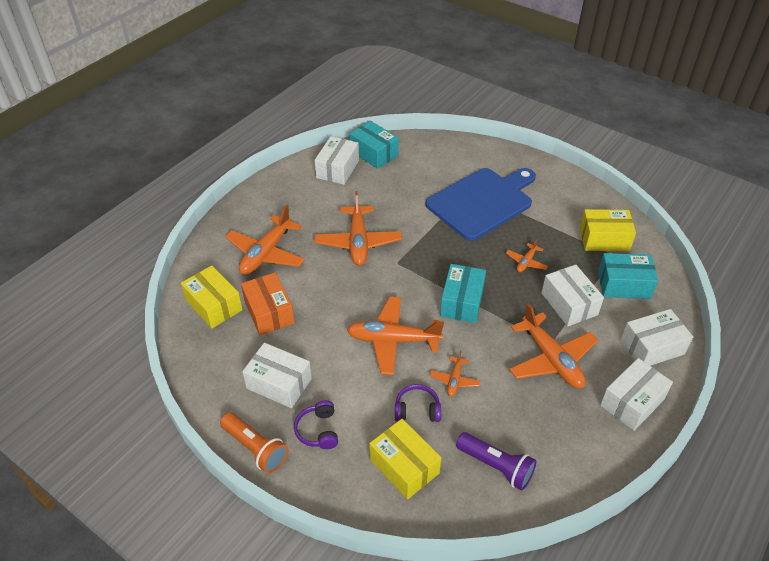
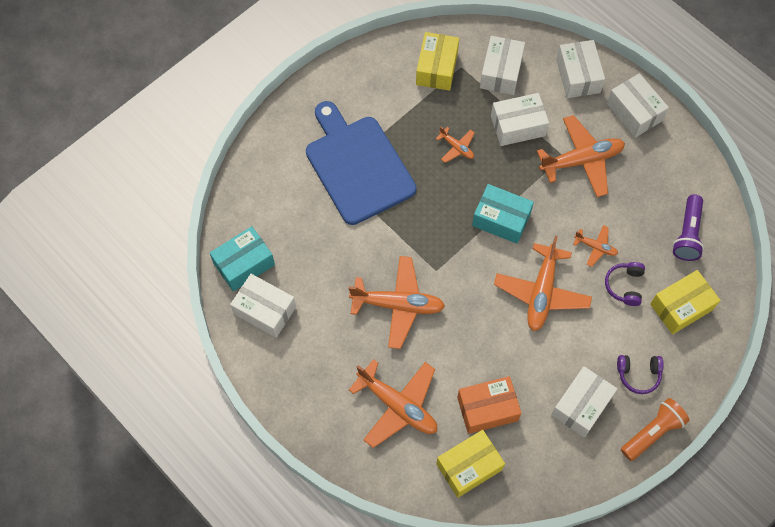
camera: 80 degrees left, 20 degrees up
purple flashlight [456,432,536,490] -> purple flashlight turned 150 degrees clockwise [673,195,704,261]
turquoise box [598,253,658,299] -> white box [480,36,525,95]

